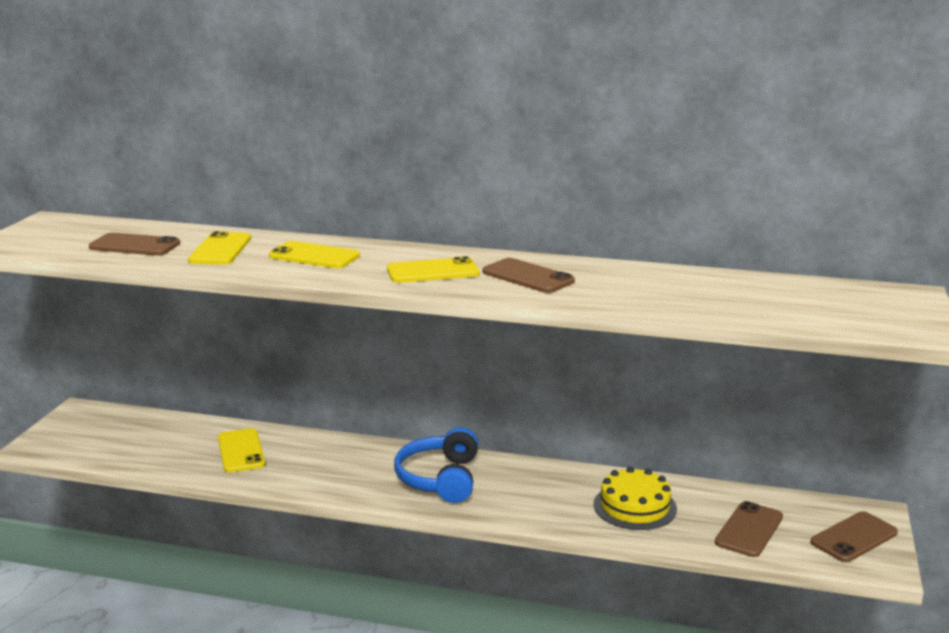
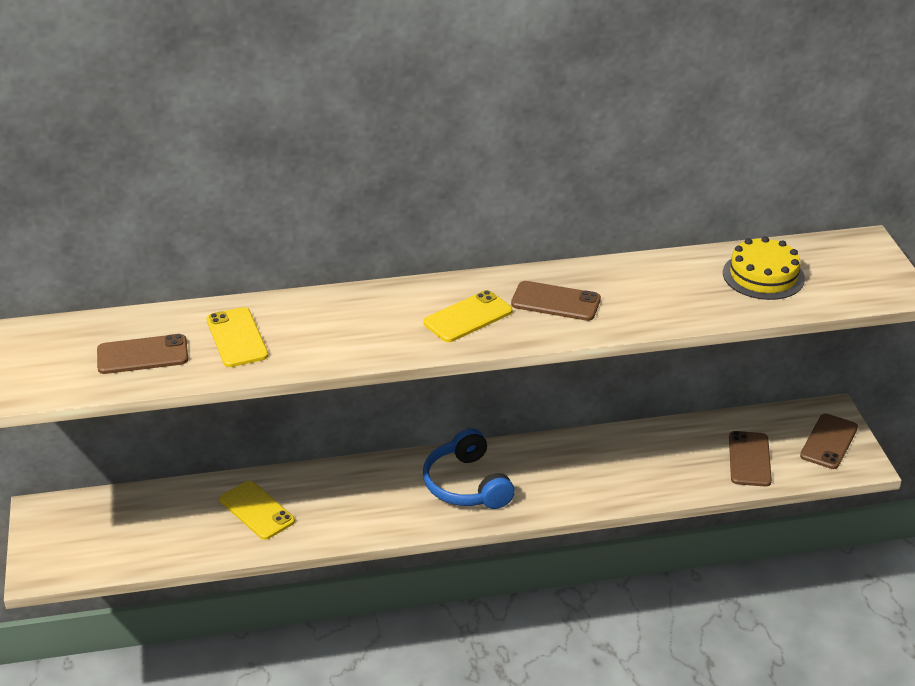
camera: 25 degrees left, 15 degrees up
yellow phone [269,241,360,268] -> none
yellow cake [593,467,677,530] -> yellow cake moved to [723,236,805,300]

